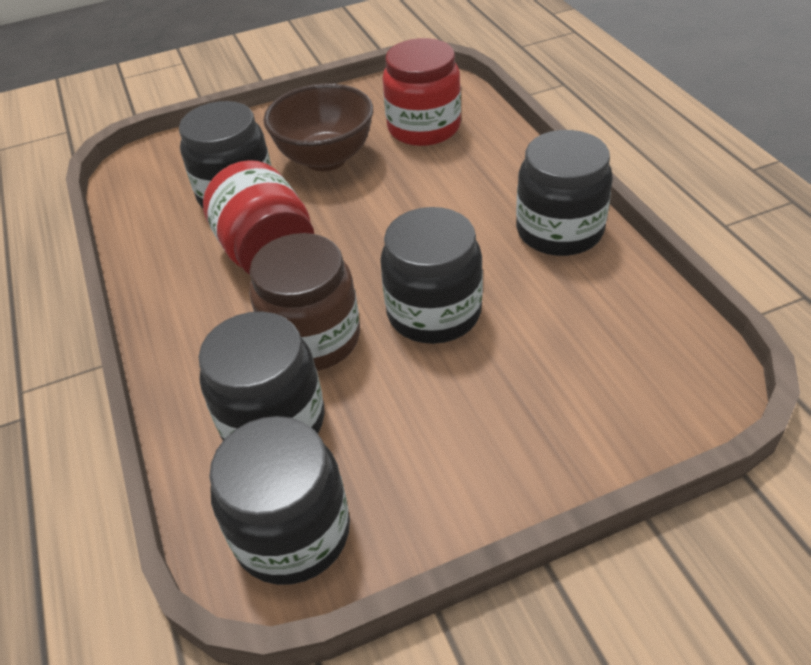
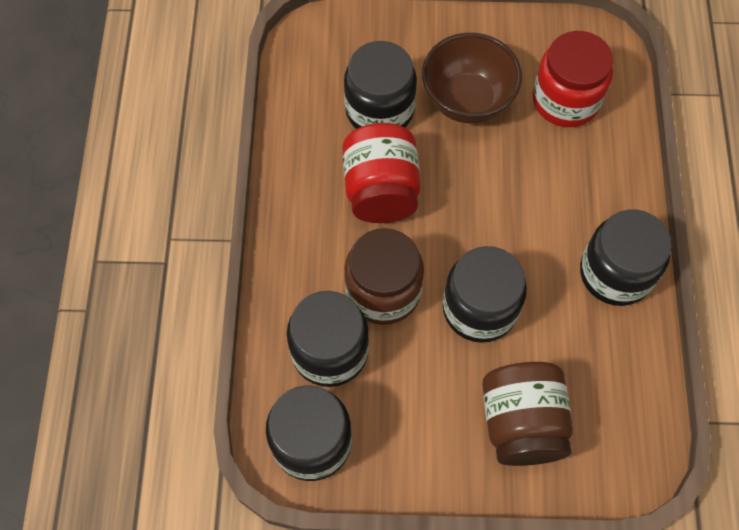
camera: 20 degrees right, 20 degrees up
none -> brown jar [482,362,573,466]

